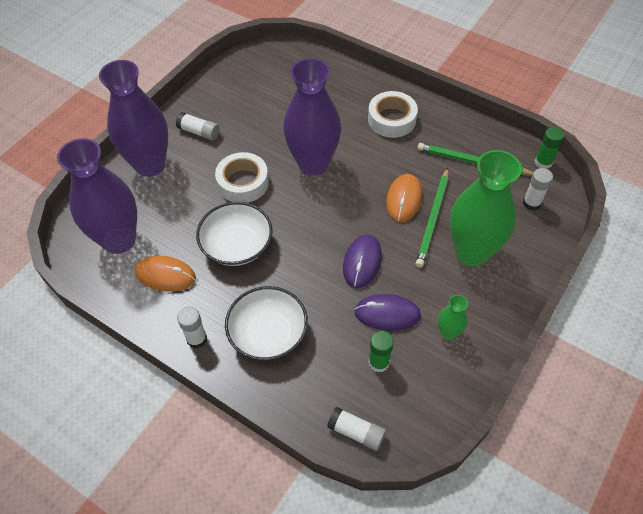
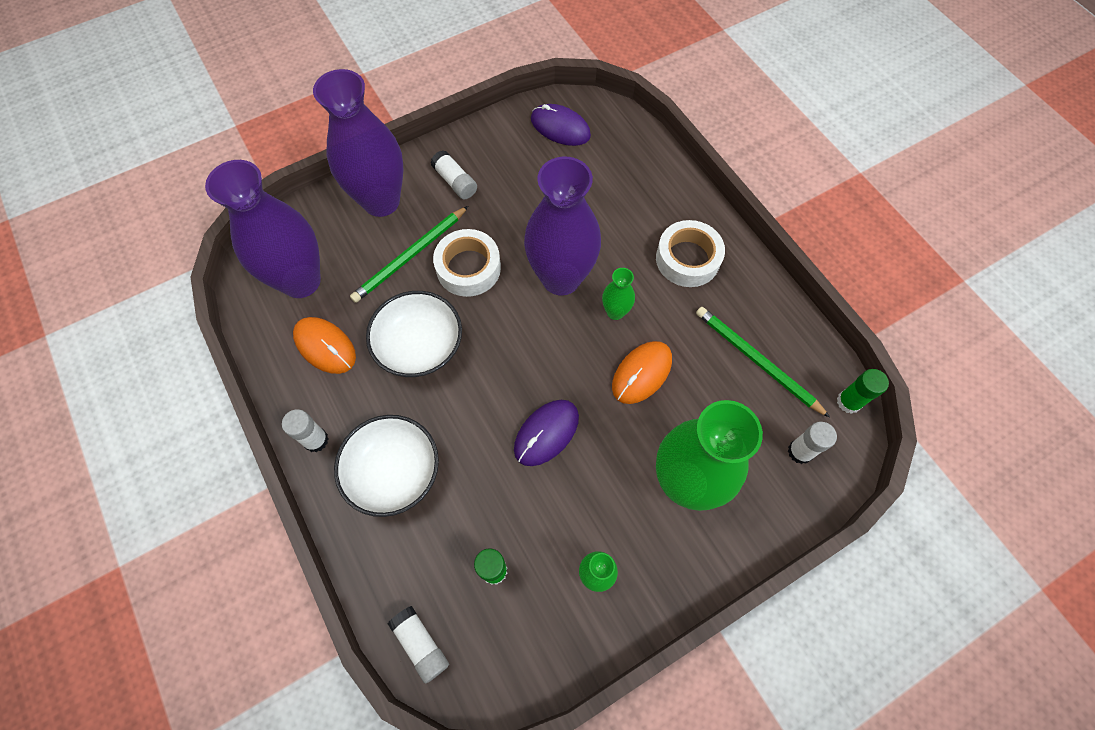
camera: 25 degrees right, 10 degrees up
purple mouse [354,294,421,331] -> purple mouse moved to [531,104,591,146]
green pencil [415,168,449,268] -> green pencil moved to [350,206,468,303]
none -> green vase [602,268,635,320]

